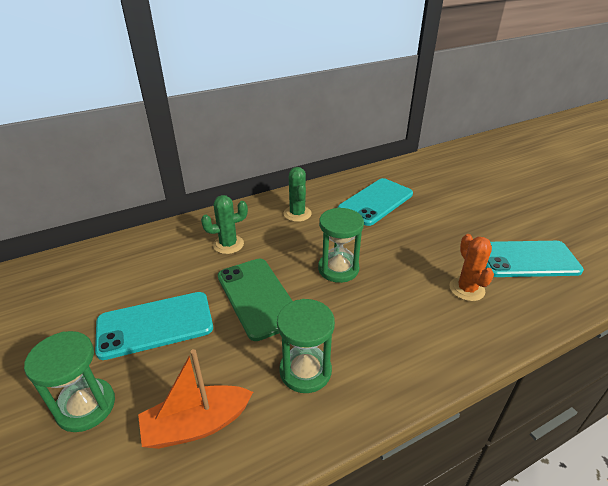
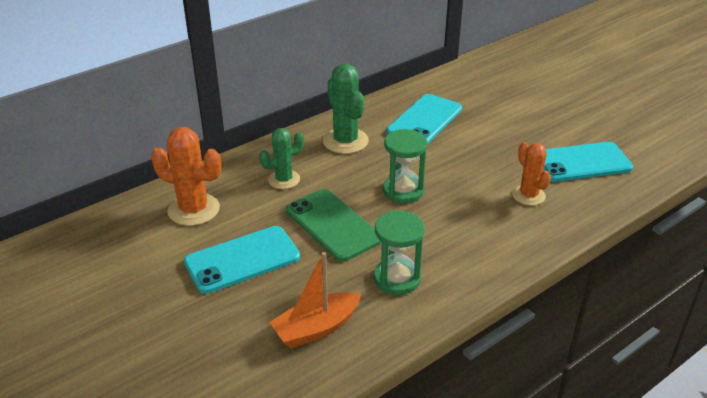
camera: 10 degrees left, 0 degrees up
green hourglass [24,331,115,432] -> none
green cactus [284,167,312,222] -> green cactus [323,64,369,154], size x1.52
none -> orange cactus [151,127,221,226]

